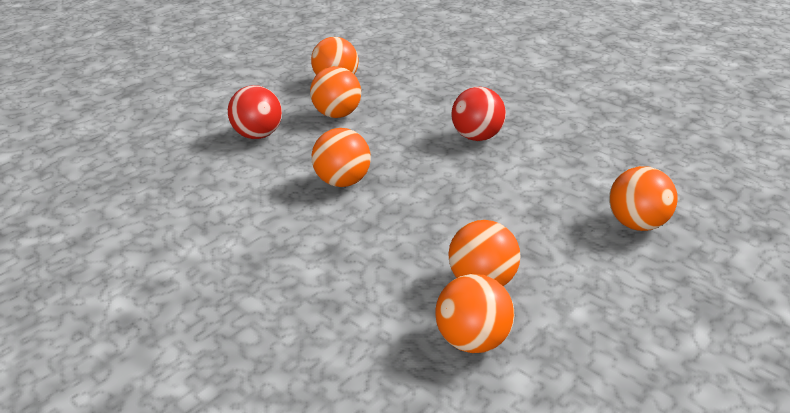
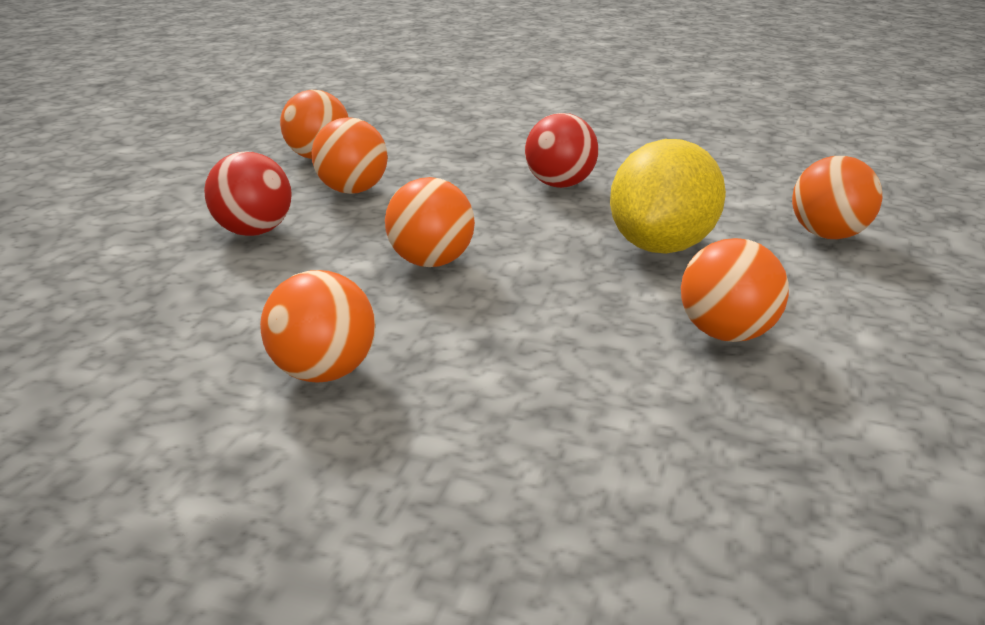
camera: 25 degrees left, 5 degrees down
orange ball [435,274,514,353] -> orange ball moved to [260,270,376,383]
none -> yellow lemon [610,139,726,254]

